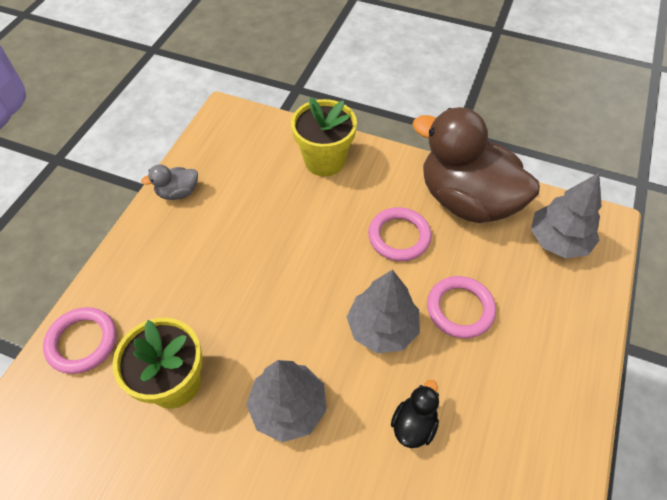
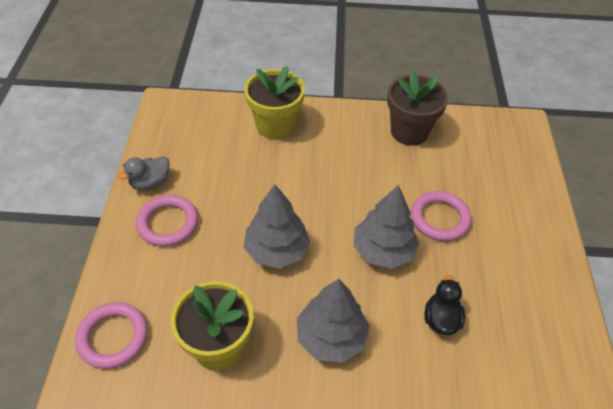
camera: 20 degrees left, 5 degrees down
pink ring [368,207,432,261] -> pink ring moved to [136,195,198,247]
brown duck [412,107,540,223] -> brown flower pot [387,70,448,146]
grey tree [531,173,602,258] -> grey tree moved to [244,185,310,268]

